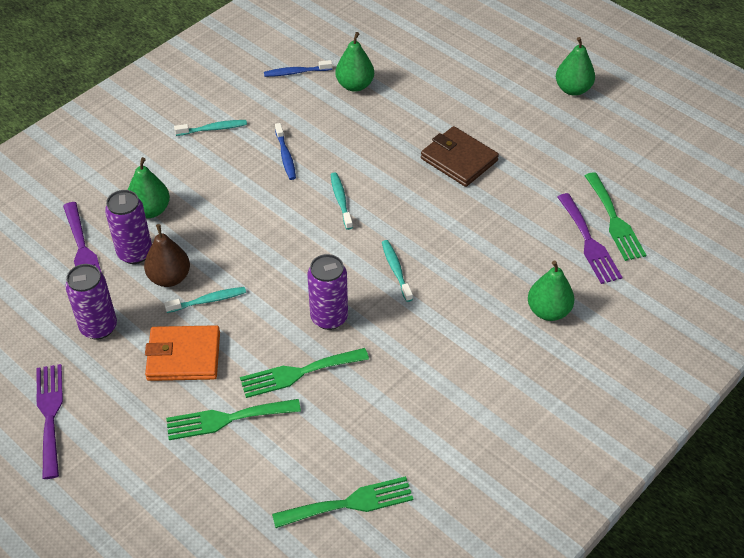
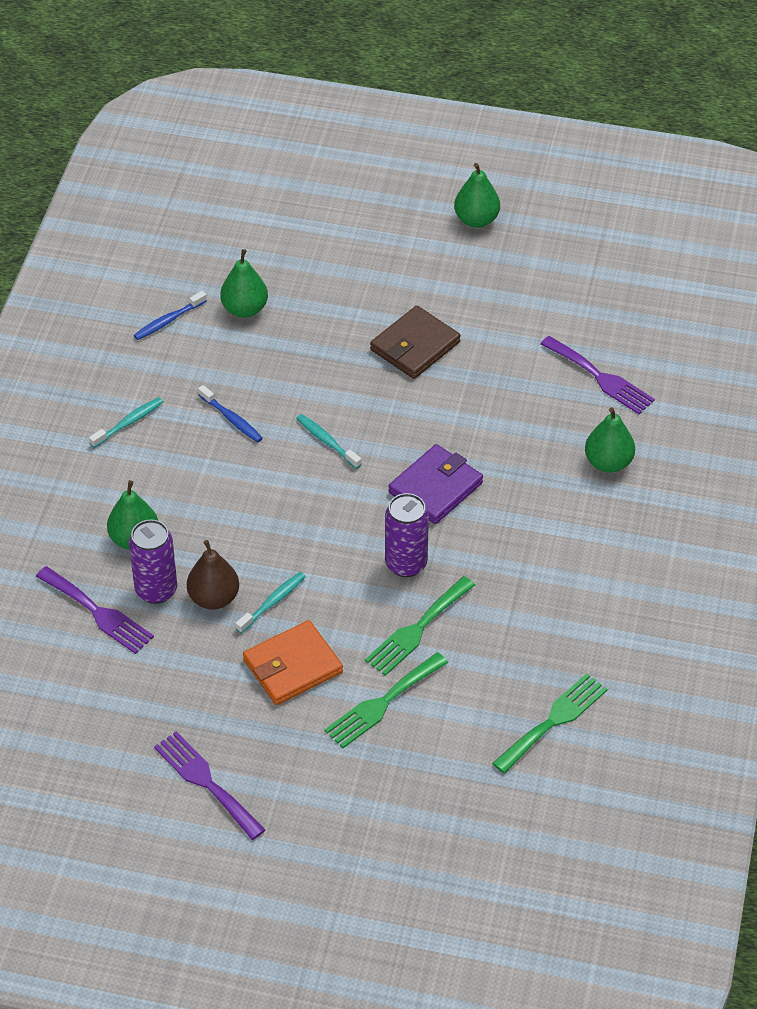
camera: 30 degrees left, 0 degrees up
purple can [65,264,117,340] -> none
turquoise toothbrush [382,240,413,302] -> purple wallet [389,444,483,524]
brown wallet [421,126,499,187] -> brown wallet turned 60 degrees counterclockwise [370,306,461,379]
green fork [585,172,646,261] -> none

